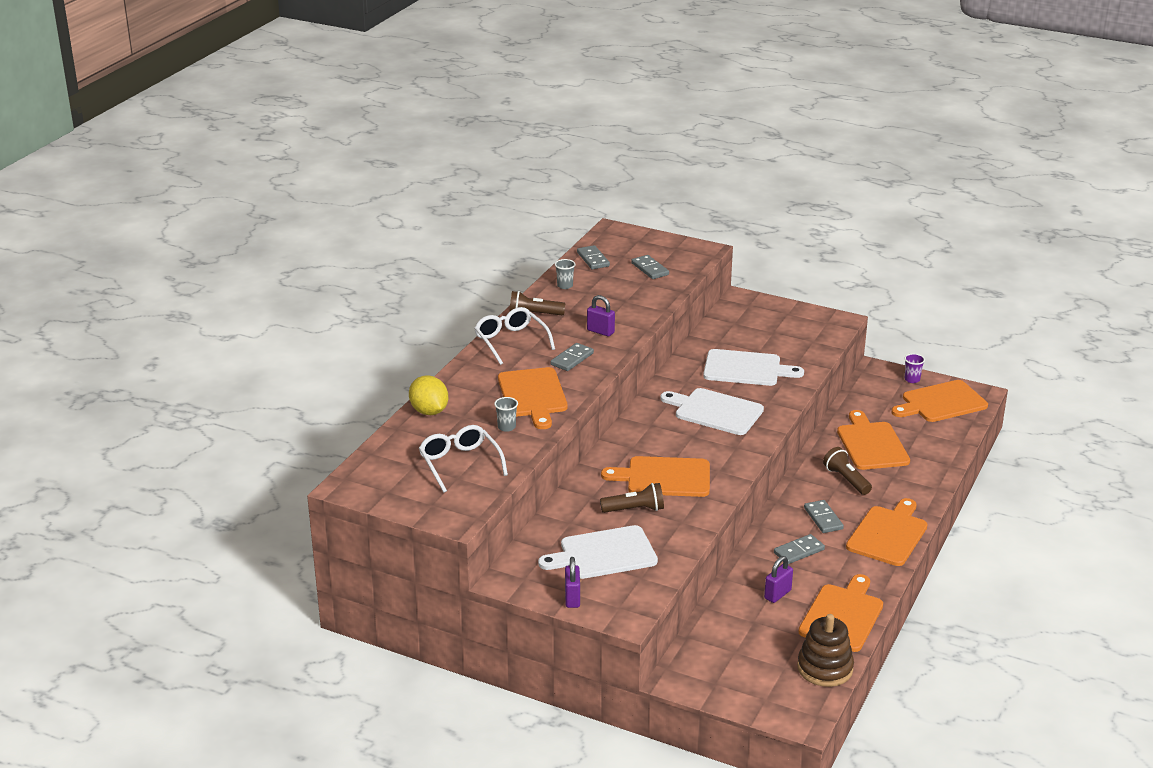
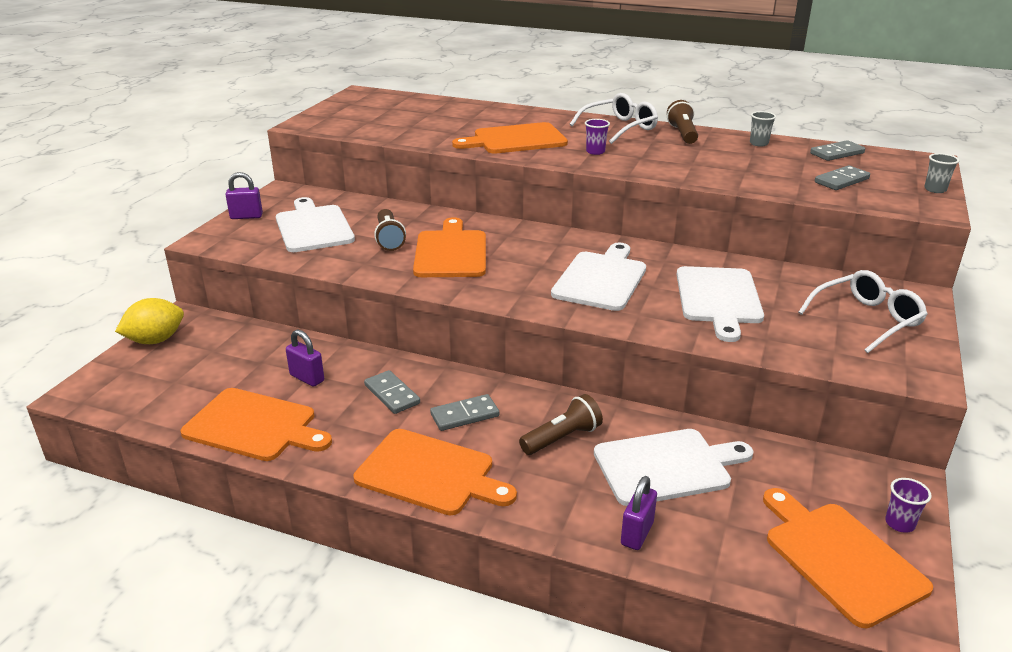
camera: 85 degrees right, 0 degrees up
yellow lemon [409,375,448,415] -> yellow lemon moved to [115,298,184,344]
white glasses [419,425,508,493] -> white glasses moved to [798,270,928,353]
grey cup [494,397,518,432] -> grey cup moved to [924,153,959,193]
grey domino [551,343,594,371] -> purple cup [585,119,610,155]
purple padlock [587,295,615,337] -> purple padlock moved to [621,476,657,550]
brown stacking toy [797,614,854,687] -> none
orange cutting board [837,410,910,470] -> white cutting board [594,429,754,506]

